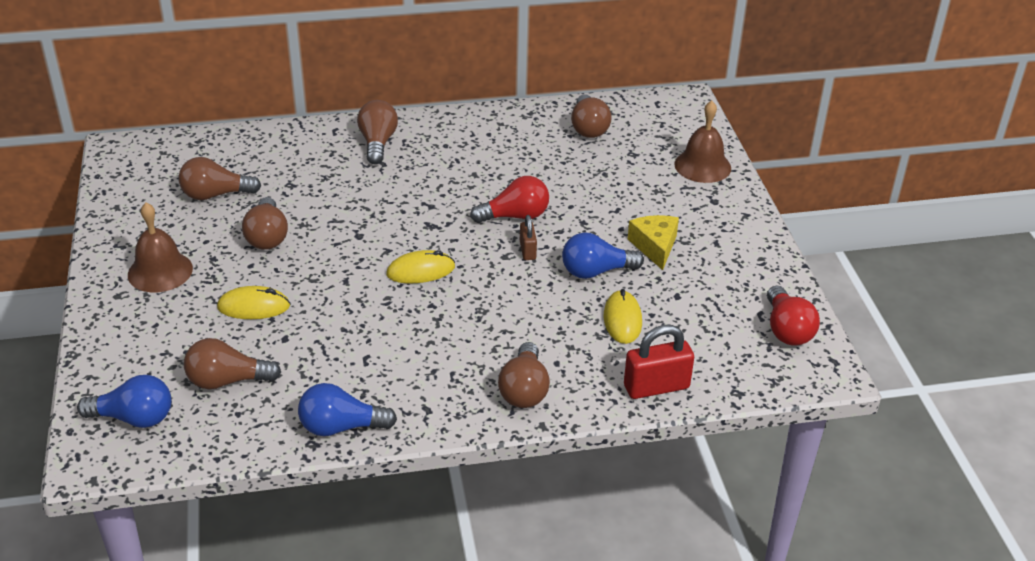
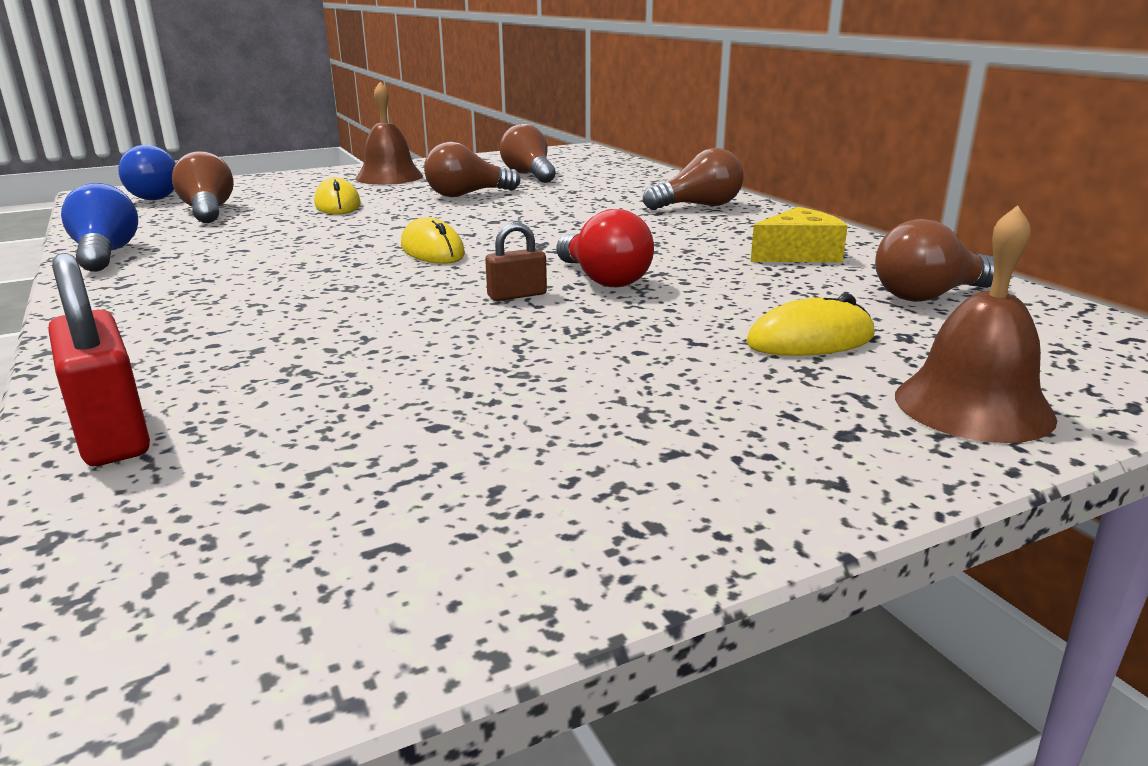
camera: 75 degrees right, 15 degrees down
brown light bulb [498,342,550,408] -> none
blue light bulb [562,232,644,279] -> none
yellow mouse [604,289,642,344] -> yellow mouse moved to [746,293,875,356]
yellow cheese [628,215,679,270] -> yellow cheese moved to [751,207,848,262]
red light bulb [767,286,820,346] -> none

